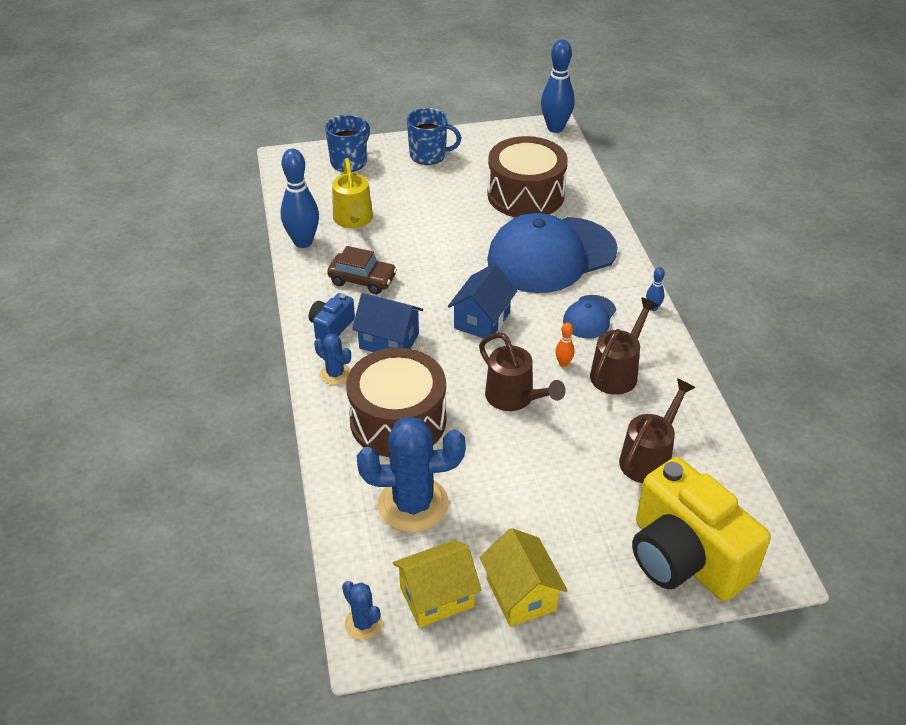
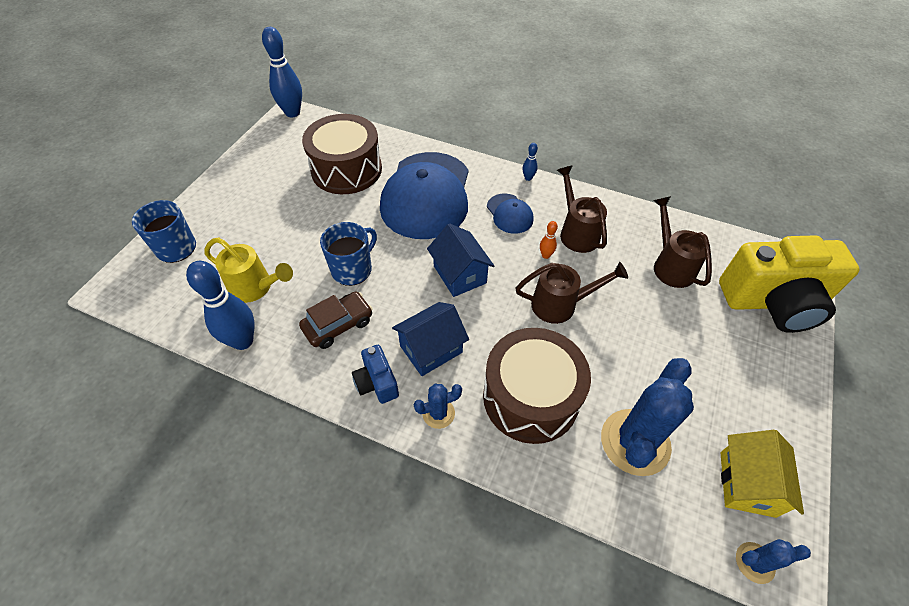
camera: 55 degrees left, 10 degrees up
blue mug [407,108,461,165] -> blue mug moved to [320,222,377,286]
yellow house [479,528,568,627] -> none

